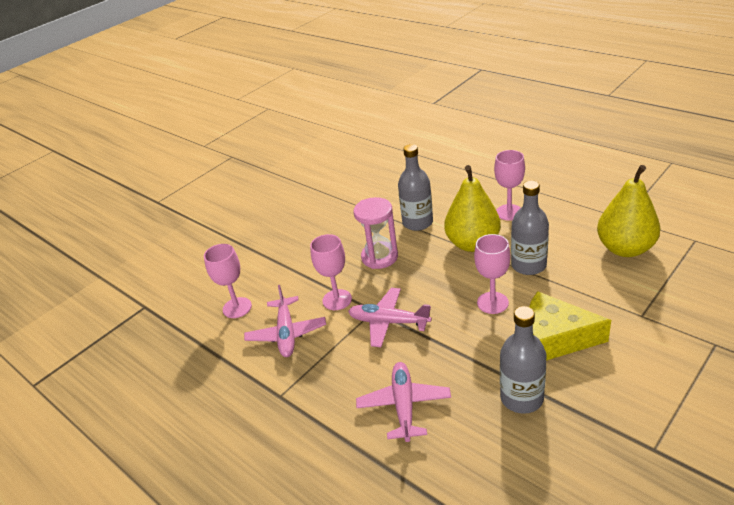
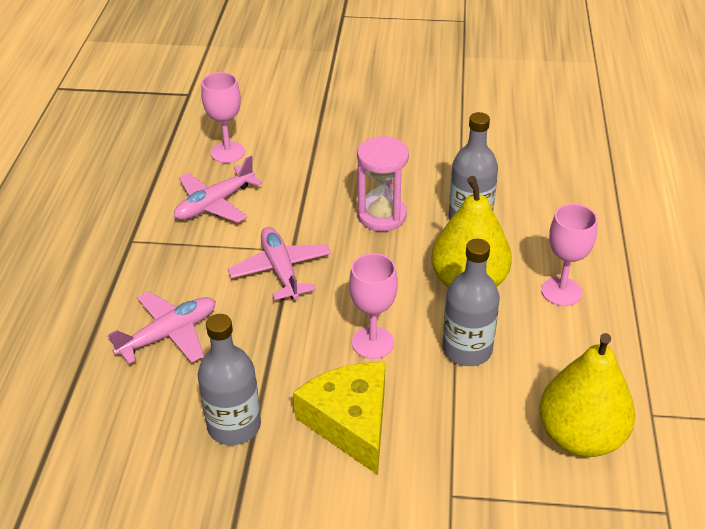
camera: 50 degrees right, 5 degrees up
pink goblet [310,234,352,310] -> none

